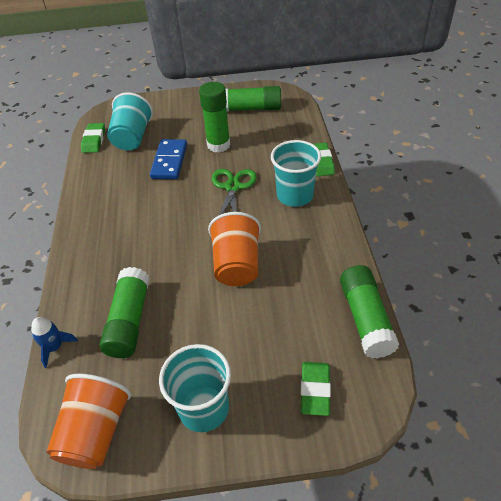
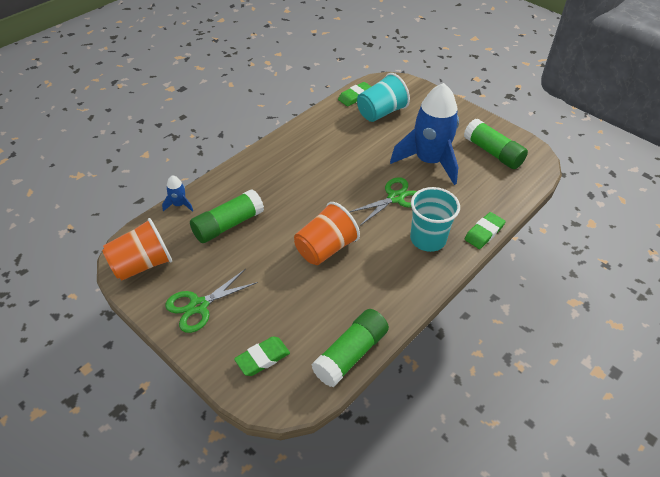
camera: 45 degrees right, 0 degrees up
blue domino [150,139,187,179] -> none
turquoise cup [159,344,231,432] -> green scissors [165,269,258,333]
green glue stick [199,82,230,153] -> blue rocket [390,83,459,185]

